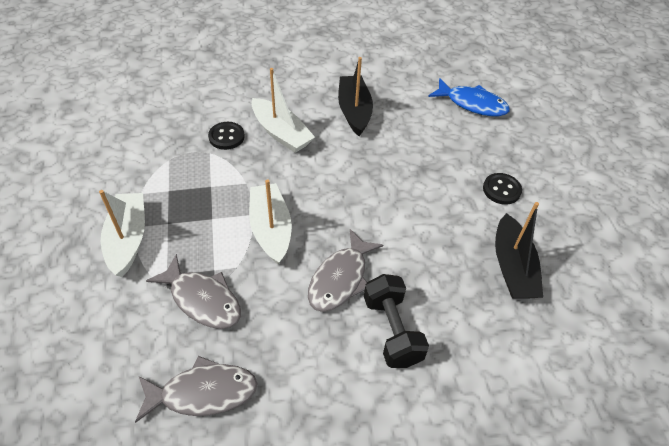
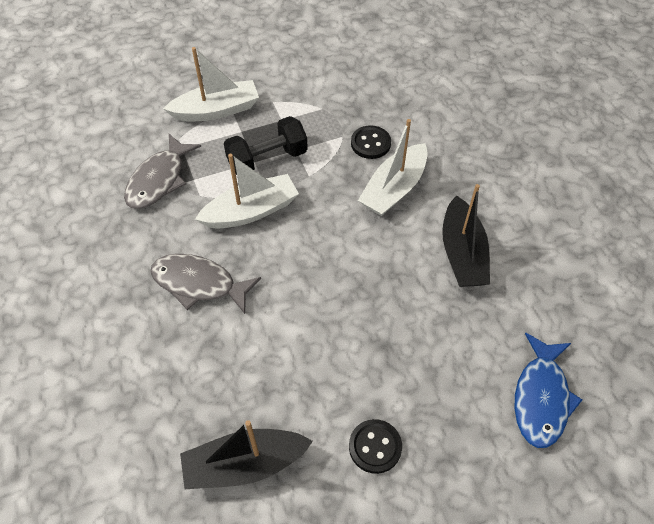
camera: 80 degrees right, 5 degrees up
grey fish [135,356,258,423] -> none
black boat [338,57,373,136] -> black boat turned 105 degrees clockwise [442,184,490,287]
black dumbbell [364,274,429,368] -> black dumbbell moved to [224,116,308,175]

